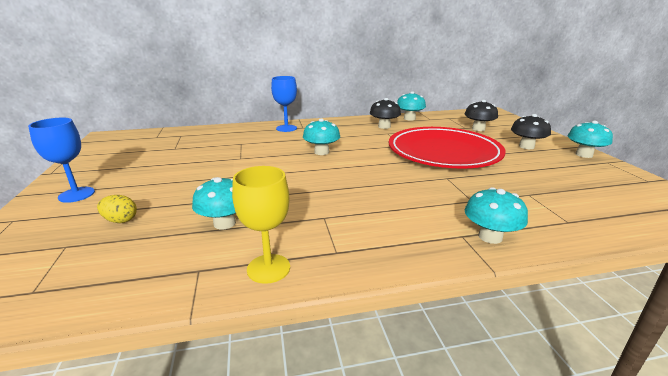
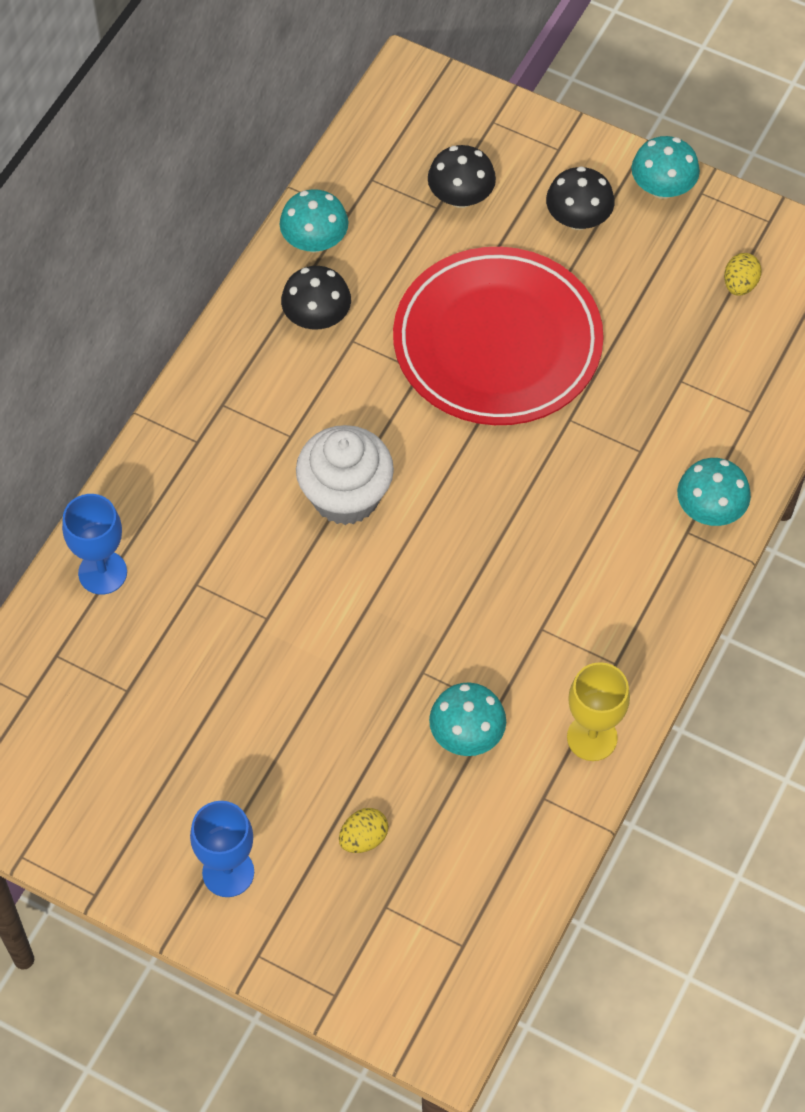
camera: 50 degrees left, 35 degrees up
blue goblet [271,76,297,132] -> blue goblet moved to [62,494,127,595]
turquoise mushroom [303,118,340,155] -> white cupcake [296,425,394,525]
none -> yellow egg [724,253,762,296]

